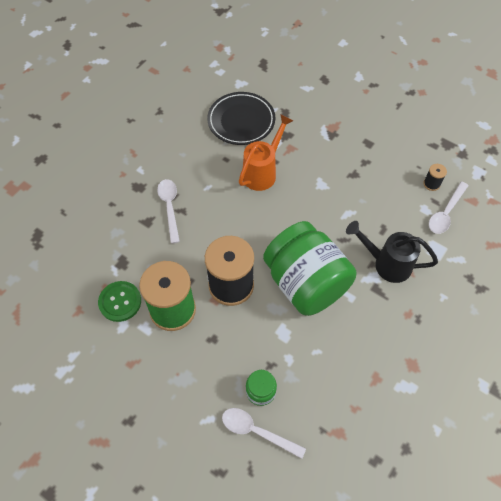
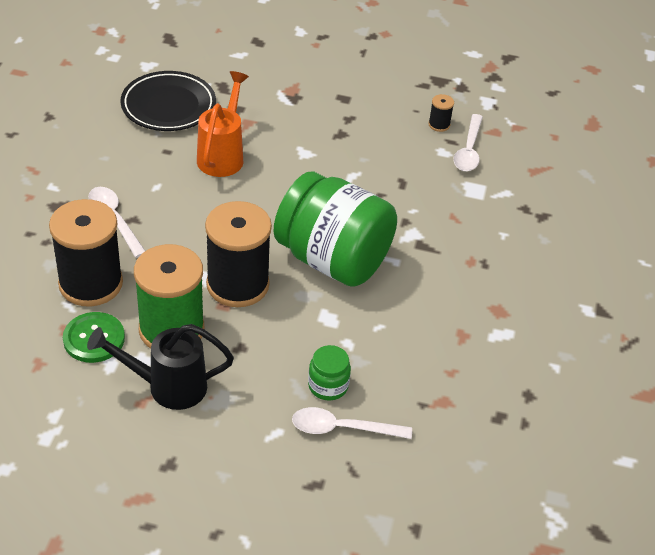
camera: 25 degrees left, 15 degrees down
black watering can [346,221,438,283] -> black watering can moved to [87,324,234,410]
none -> black spool [49,199,123,307]

